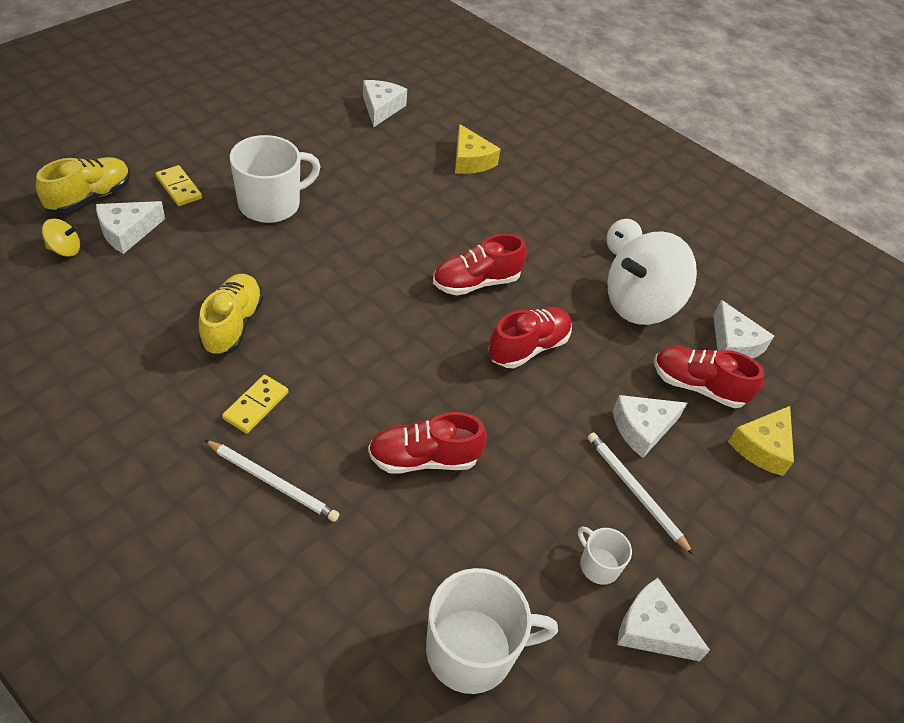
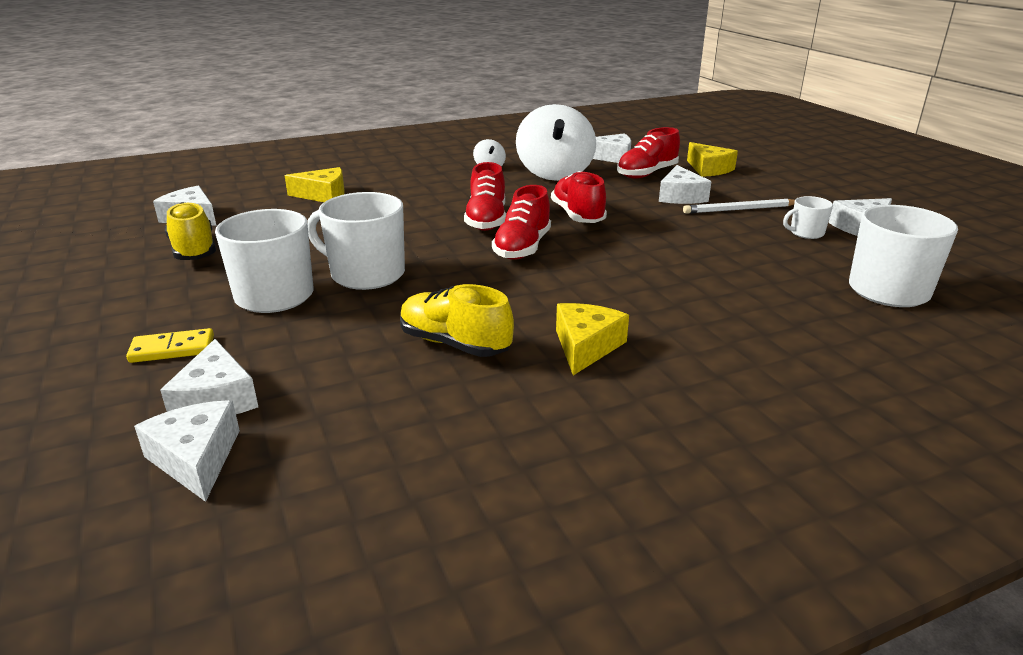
camera: 60 degrees left, 20 degrees down
yellow shoe [36,157,130,214] -> yellow shoe moved to [165,202,216,260]
yellow spinning top [42,219,80,257] -> white cheese [134,400,240,502]
white pencil [204,440,339,522] -> none
yellow domino [222,375,288,434] -> yellow cheese [556,303,629,375]
red shoe [368,412,487,474] -> red shoe moved to [492,185,551,260]
none -> white mug [307,192,405,290]

